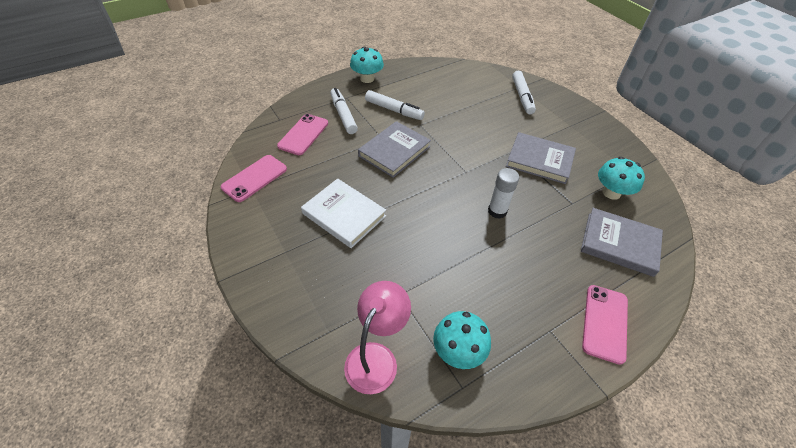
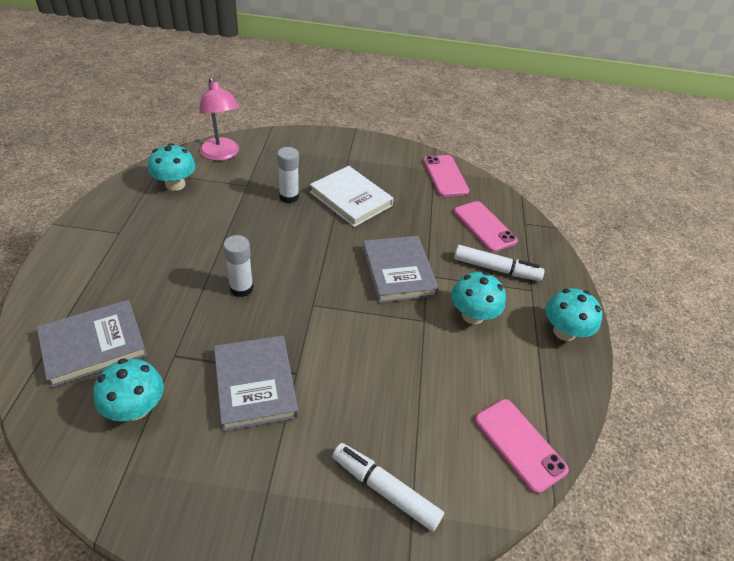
camera: 125 degrees right, 5 degrees down
white book [301,178,386,248] -> white book turned 60 degrees clockwise [310,166,394,227]
white marker [365,90,425,120] -> turquoise mushroom [451,272,506,324]
grey book [506,132,576,184] -> grey book turned 75 degrees counterclockwise [214,336,298,432]
pink phone [582,285,628,365] -> pink phone moved to [475,399,569,494]
none -> white glue stick [277,147,299,203]

